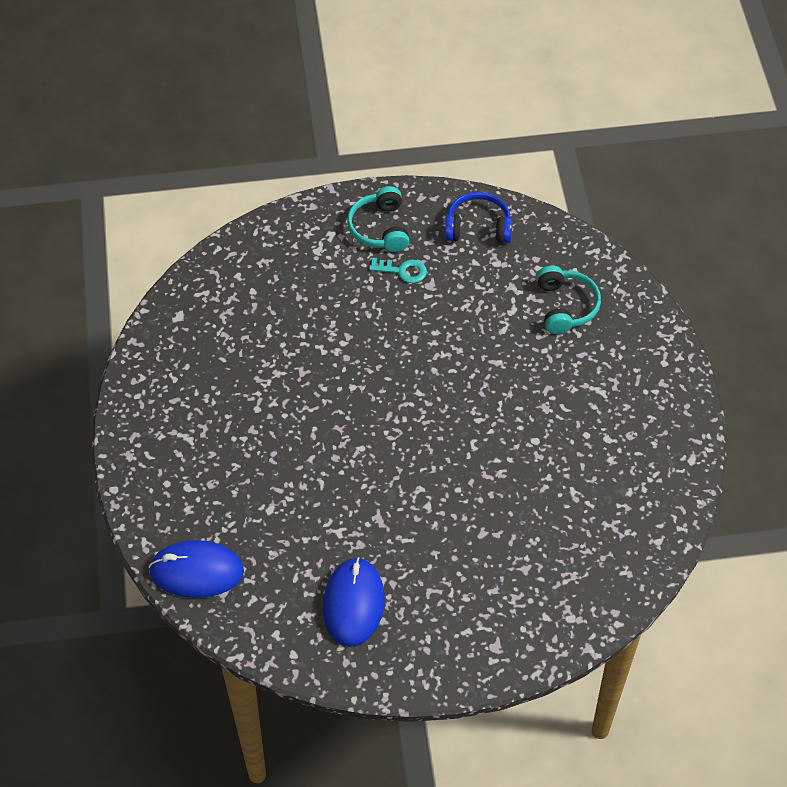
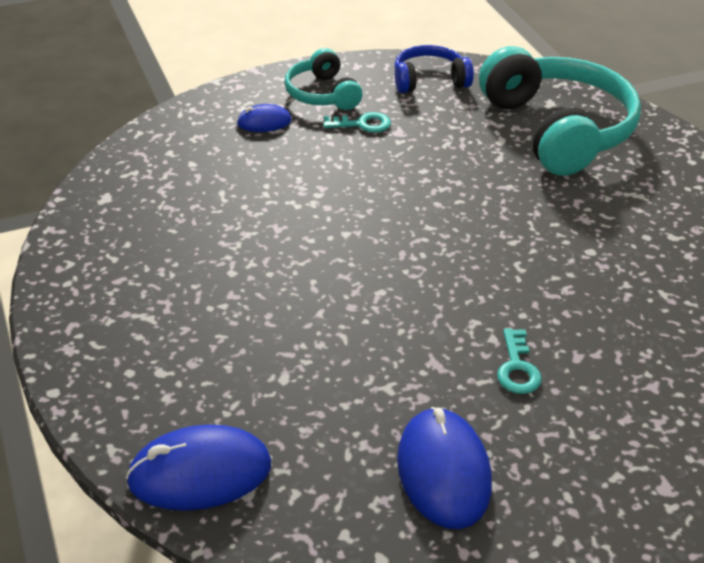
camera: 15 degrees left, 15 degrees down
turquoise headphones [537,266,601,334] -> turquoise headphones [479,46,641,176], size x1.94
none -> blue mouse [237,104,292,132]
none -> turquoise key [497,328,542,394]

